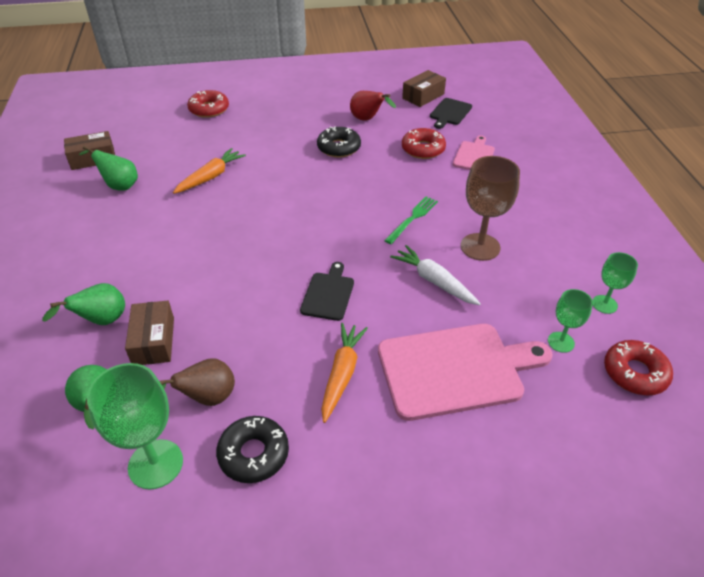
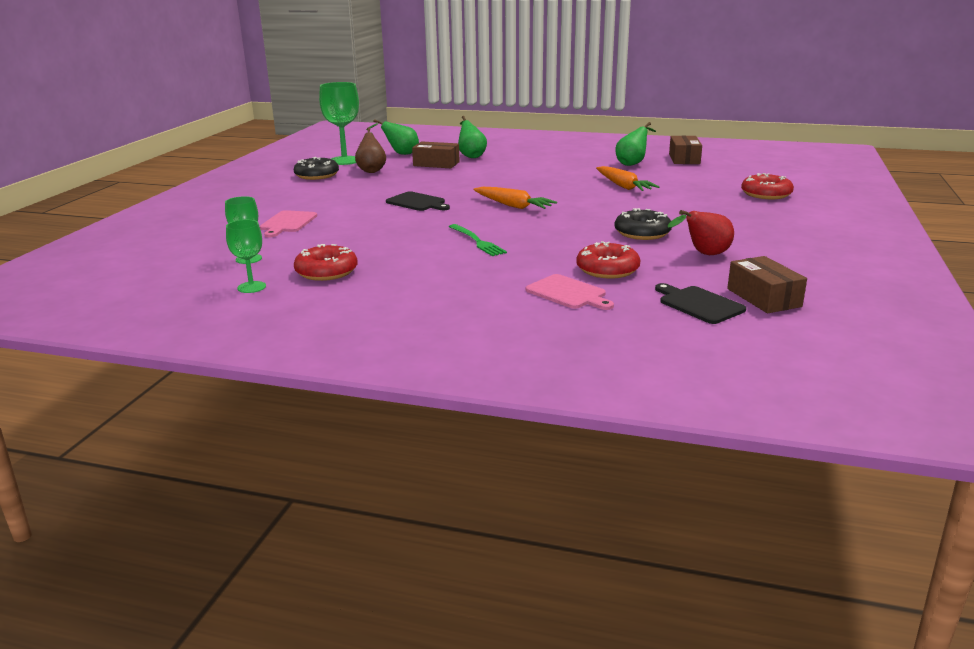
camera: 115 degrees right, 20 degrees down
orange carrot [321,323,368,423] -> orange carrot moved to [473,187,557,209]
pink cutting board [378,324,553,421] -> pink cutting board [260,210,317,237], size x0.51
white carrot [390,245,481,305] -> none
brown goblet [461,156,520,261] -> none
red donut [604,340,673,396] -> red donut moved to [294,244,358,281]

